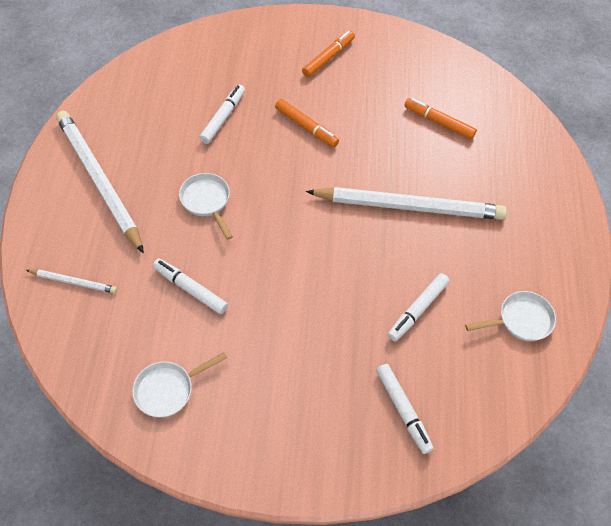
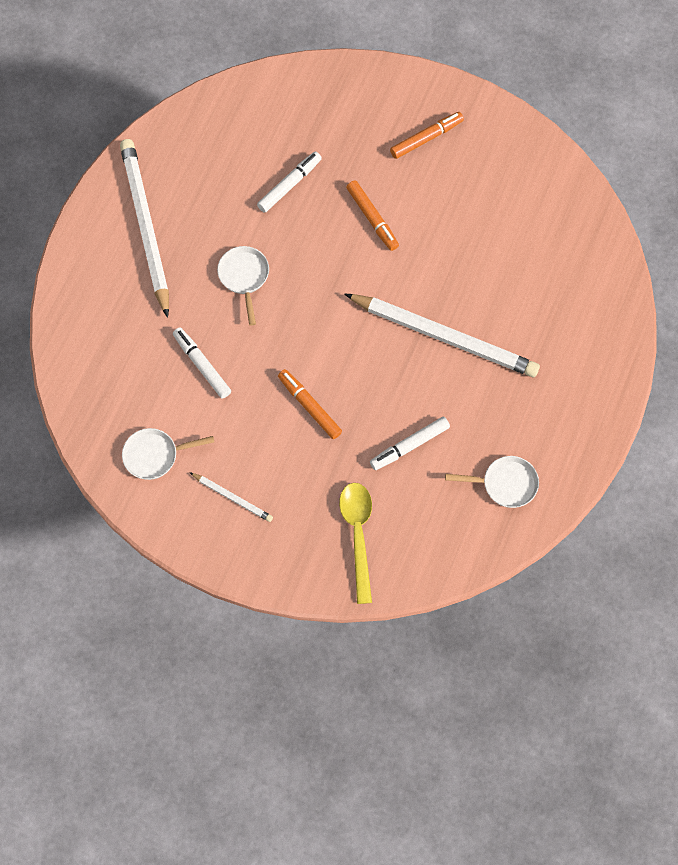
camera: 20 degrees right, 10 degrees up
white pencil [26,269,117,293] -> white pencil moved to [189,472,273,522]
white marker [376,364,434,454] -> yellow spoon [339,483,372,604]
orange marker [404,98,477,140] -> orange marker moved to [278,369,342,439]

